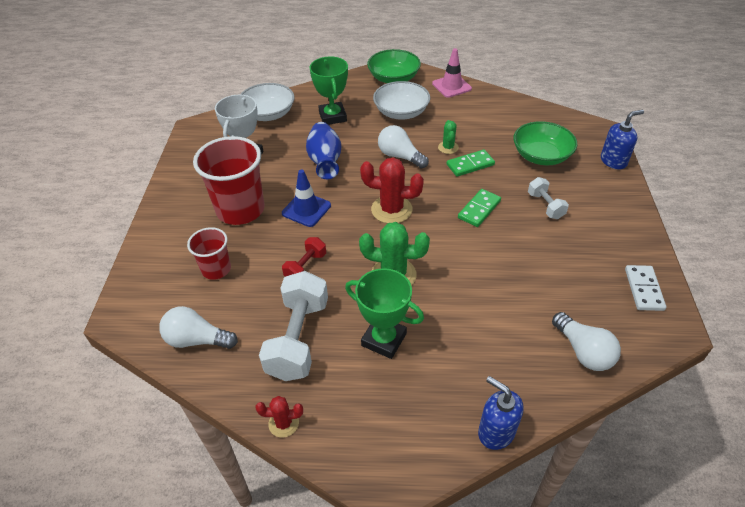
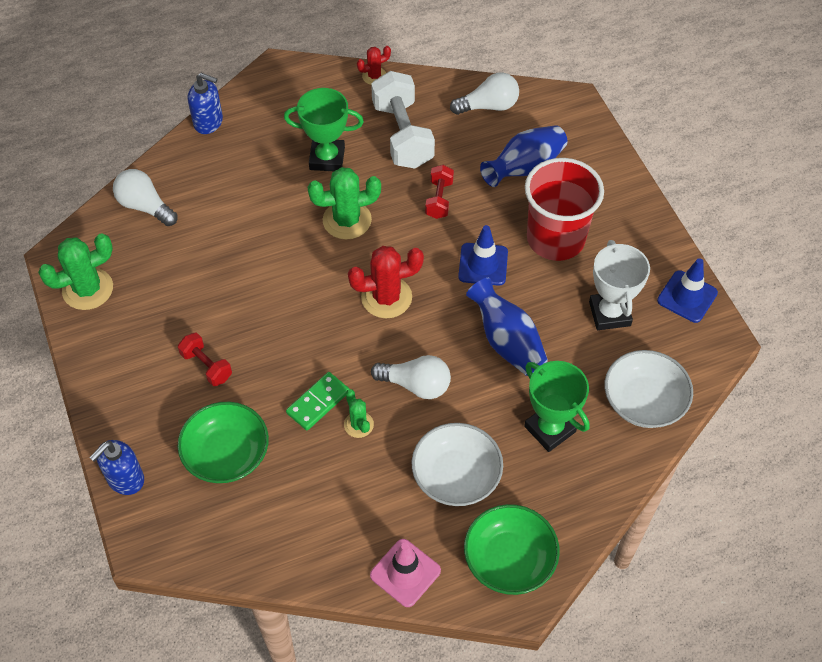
camera: 155 degrees right, 10 degrees up
red cup [187,227,231,280] -> blue vase [480,125,567,187]
green domino [458,189,501,227] -> none
white dumbbell [528,177,569,219] -> red dumbbell [178,332,232,386]
white domino [625,265,666,311] -> green cactus [38,234,113,310]
none -> blue traffic cone [657,258,718,323]

